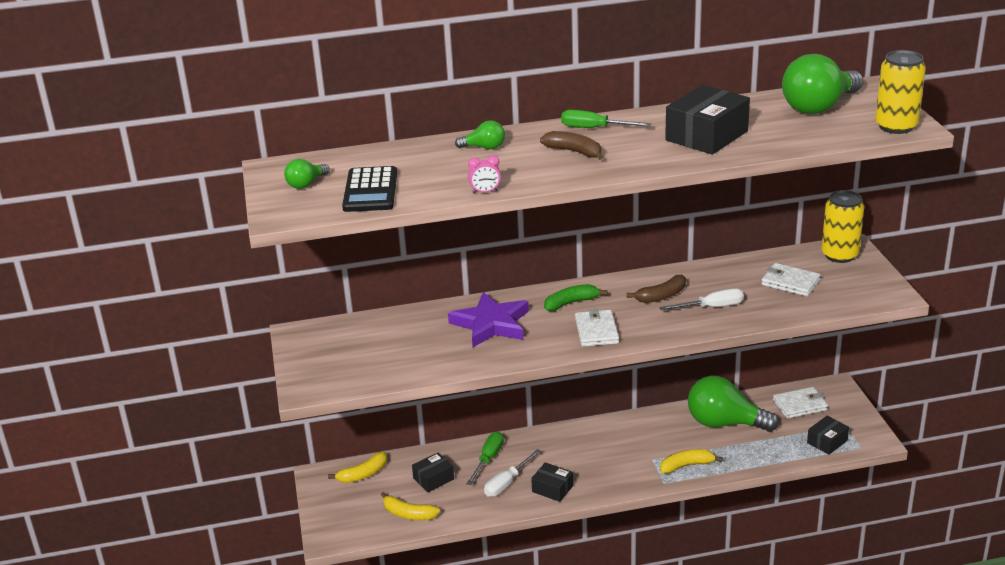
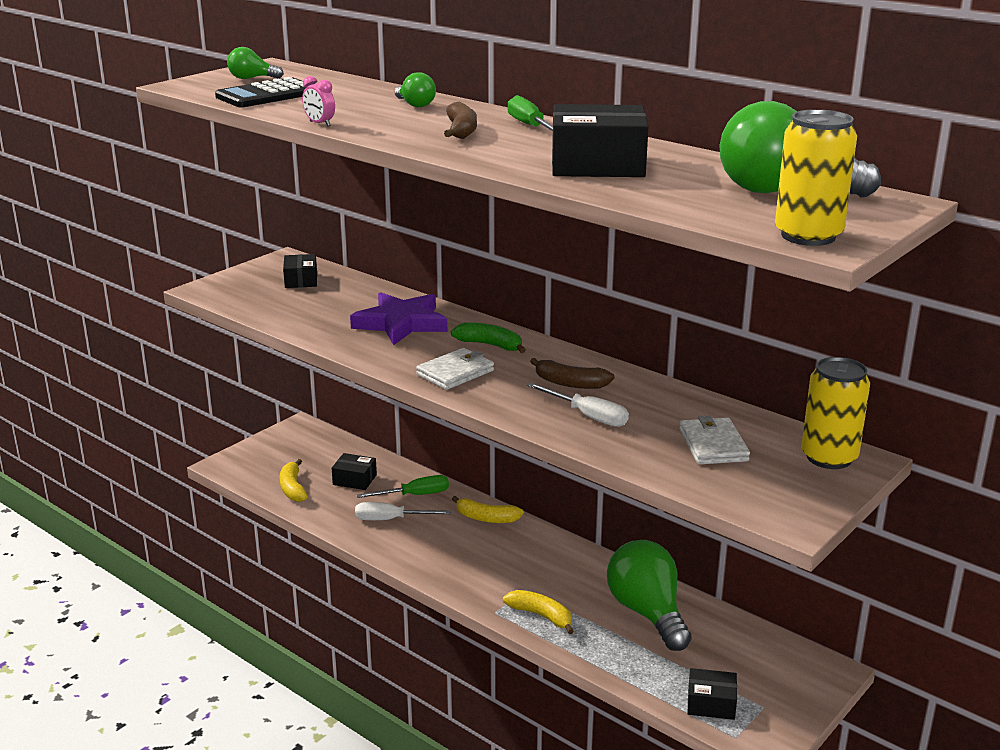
camera: 50 degrees right, 5 degrees down
yellow banana [328,452,387,483] -> yellow banana moved to [452,496,524,523]
black box [531,462,573,502] -> black box moved to [283,254,317,288]
white wallet [773,387,828,419] -> none

